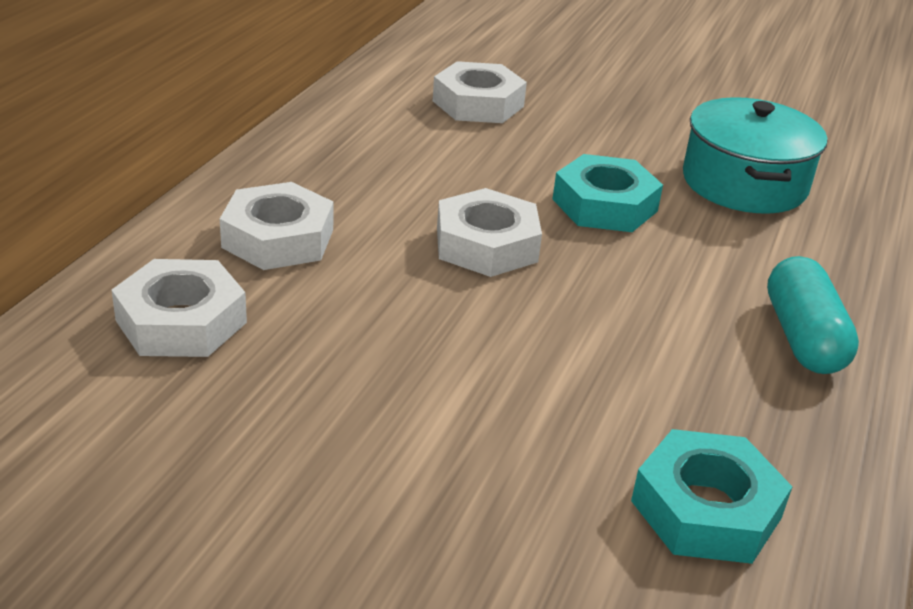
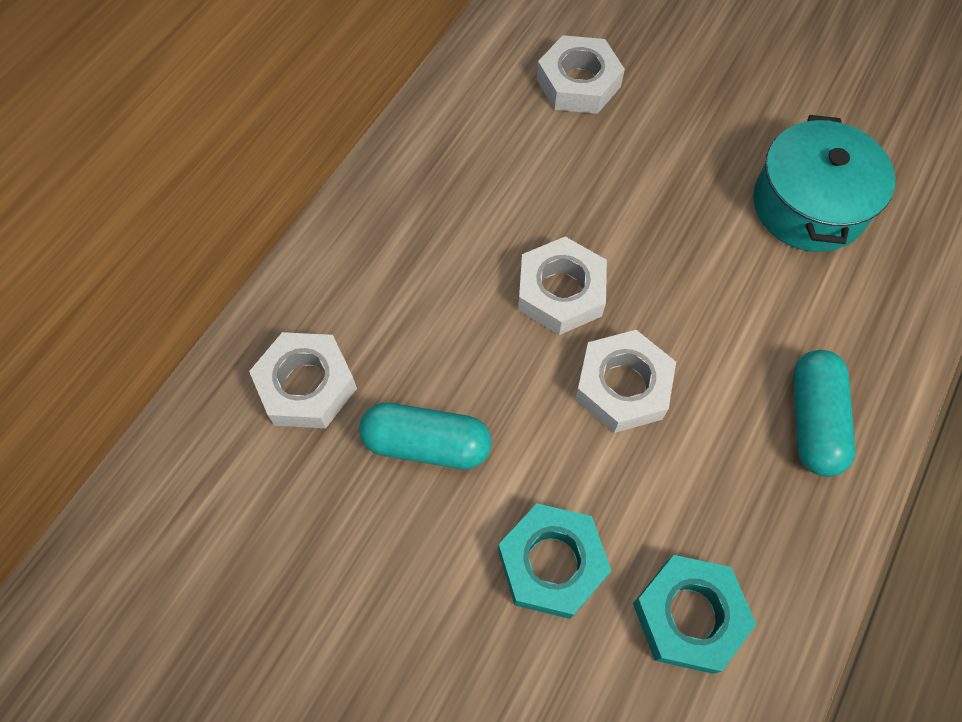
camera: 10 degrees right, 30 degrees up
white nut [220,182,334,270] -> white nut moved to [575,330,676,433]
turquoise nut [553,154,663,232] -> turquoise nut moved to [498,503,611,619]
none -> turquoise capsule [359,403,492,469]

